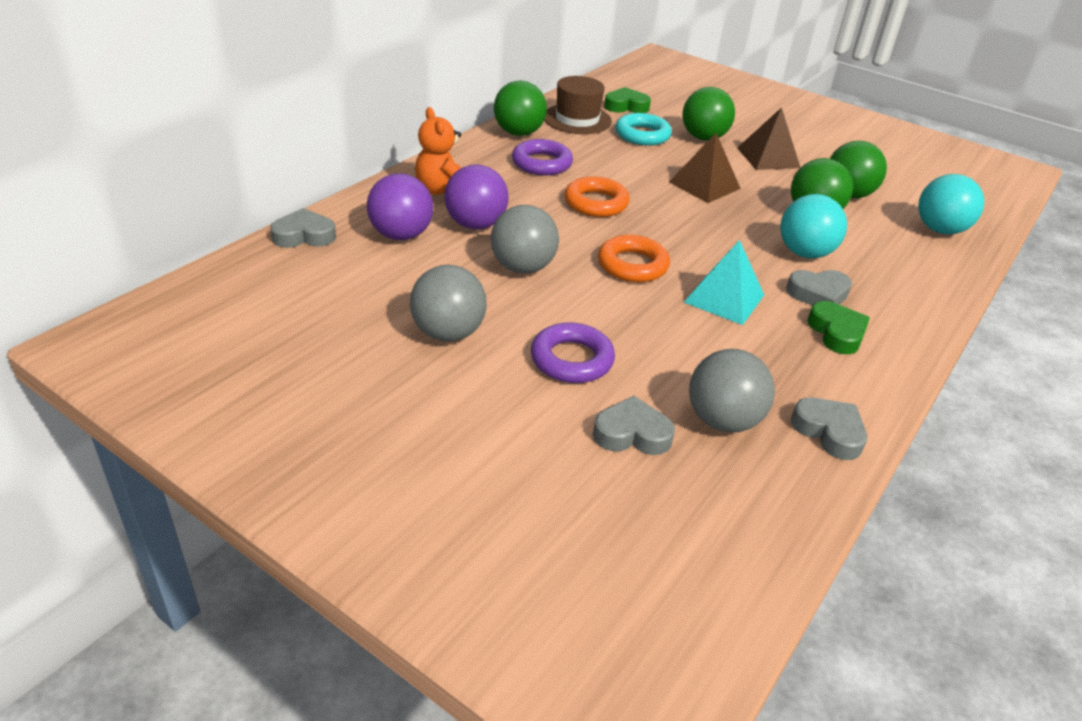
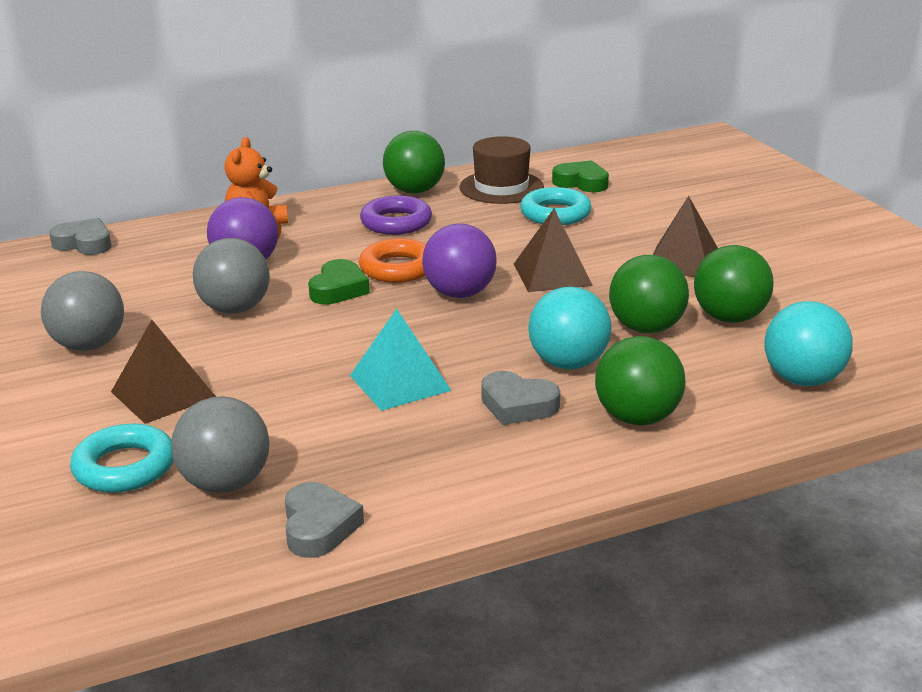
camera: 35 degrees right, 10 degrees down
purple ball [367,173,433,240] -> purple ball moved to [422,224,497,298]
purple ring [531,323,615,383] -> brown pyramid [111,320,216,424]
grey heart [593,396,675,455] -> turquoise ring [70,424,173,493]
orange ring [598,235,670,282] -> none
green ball [682,87,735,141] -> green ball moved to [595,336,686,426]
green heart [807,301,870,354] -> green heart moved to [308,259,370,304]

